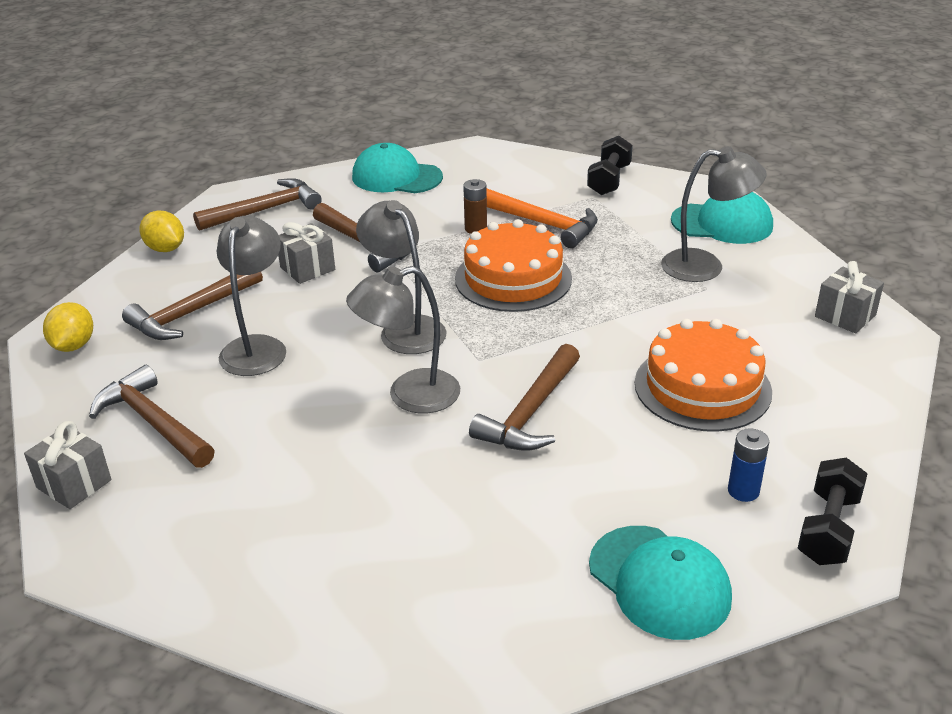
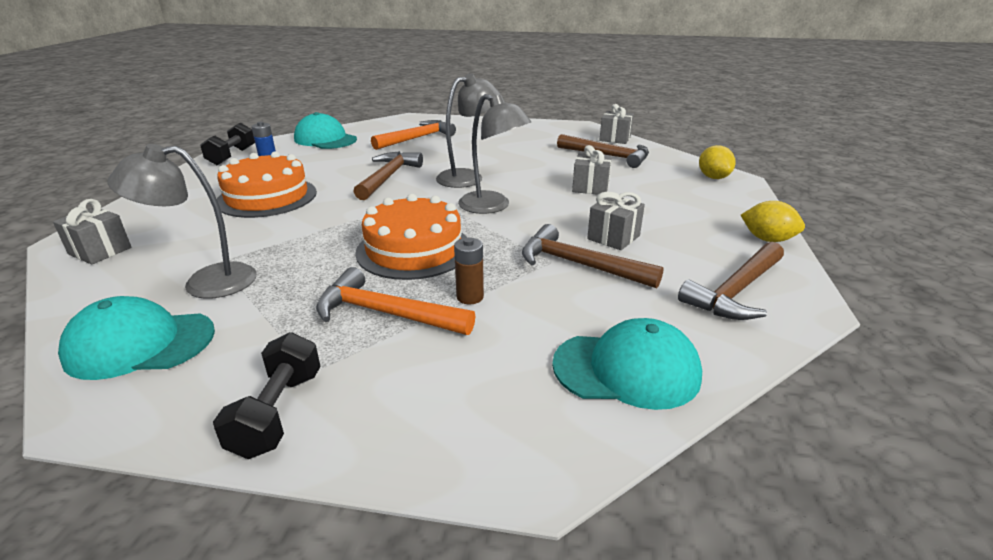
camera: 165 degrees right, 5 degrees down
brown hammer [122,272,263,340] -> none
grey lamp [217,216,286,376] -> grey gift [572,145,612,195]
none -> orange hammer [371,120,456,150]

